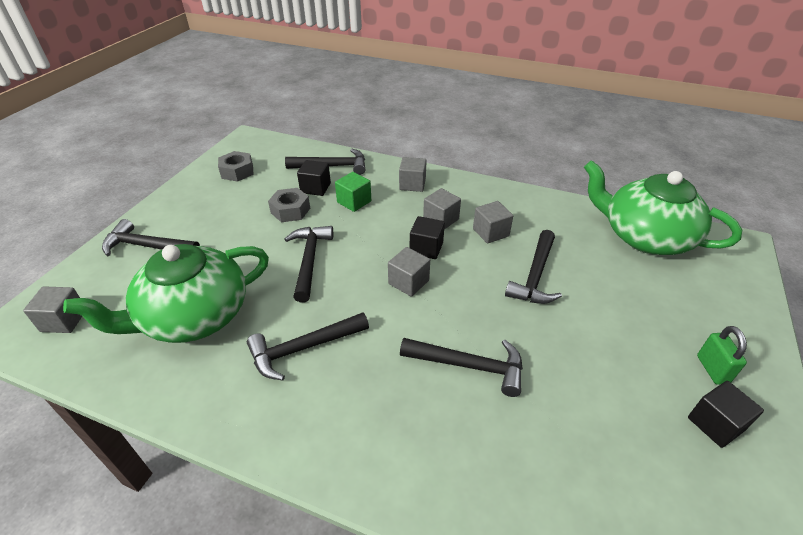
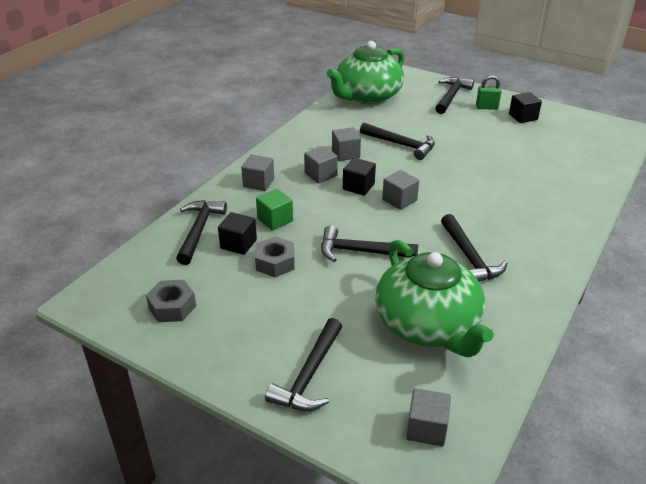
camera: 80 degrees left, 5 degrees down
black hammer [400,338,523,397] -> black hammer moved to [435,77,474,114]

